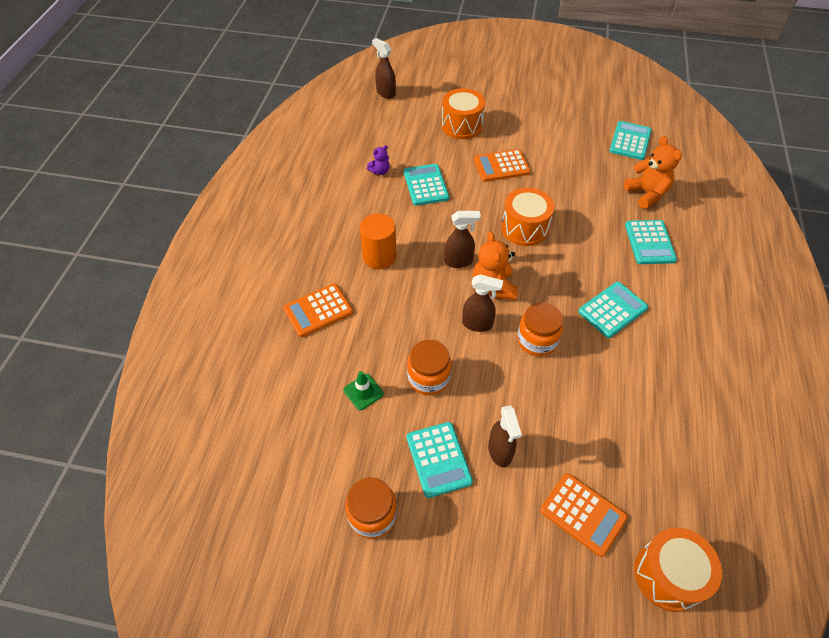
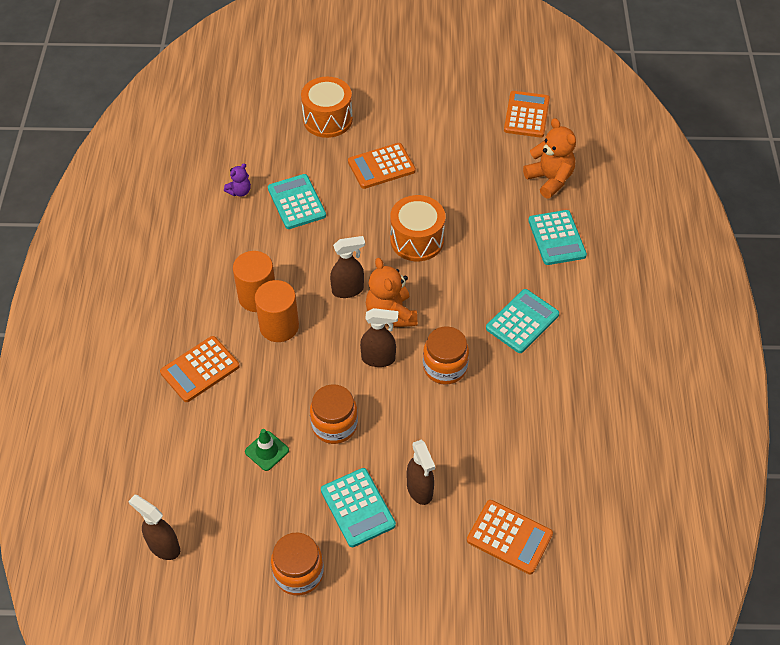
camera: 10 degrees left, 0 degrees up
brown spray bottle [372,38,396,99] -> brown spray bottle moved to [128,495,180,560]
turquoise calculator [609,121,652,160] -> orange calculator [504,91,550,138]
orange drum [634,528,722,612] -> none
none -> orange cylinder [255,280,299,342]

